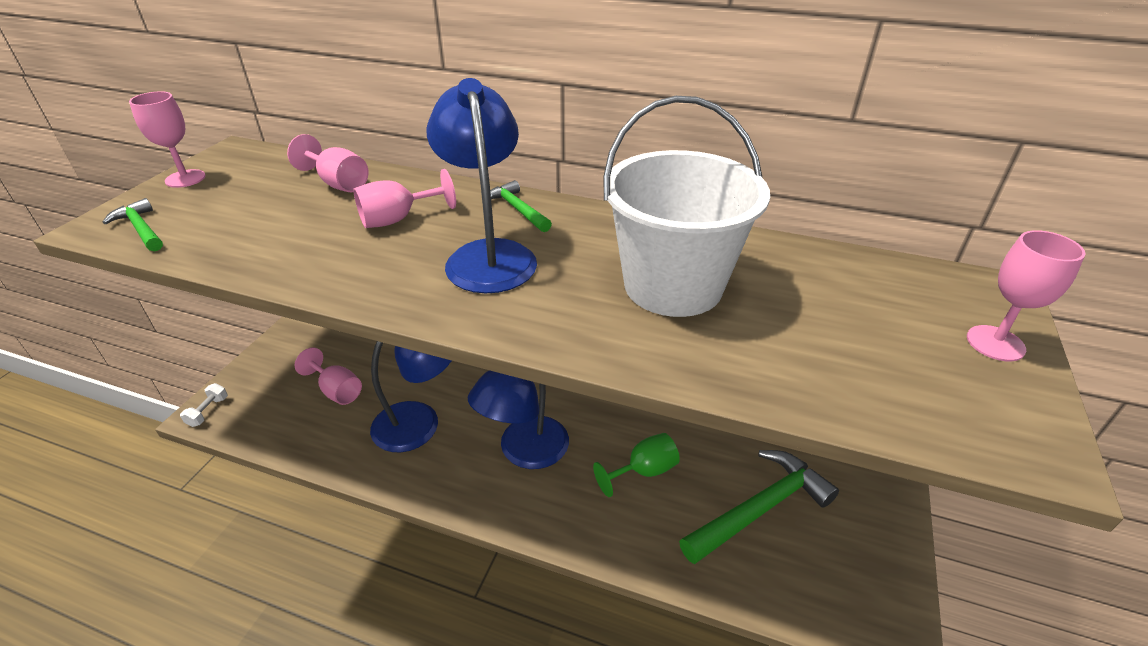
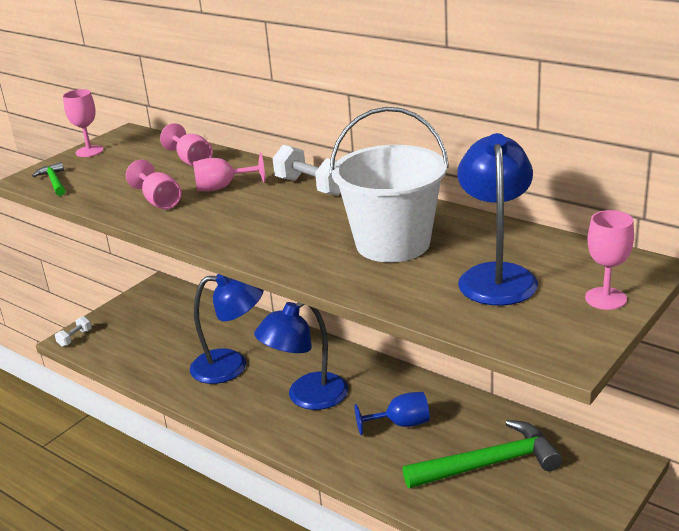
camera: 20 degrees right, 10 degrees down
pink goblet [295,347,362,405] -> pink goblet moved to [126,160,182,210]
blue lamp [427,78,537,293] -> blue lamp moved to [457,133,538,306]
green hammer [490,180,552,232] -> white dumbbell [272,145,341,196]
green goblet [593,433,680,497] -> blue goblet [354,392,430,435]

